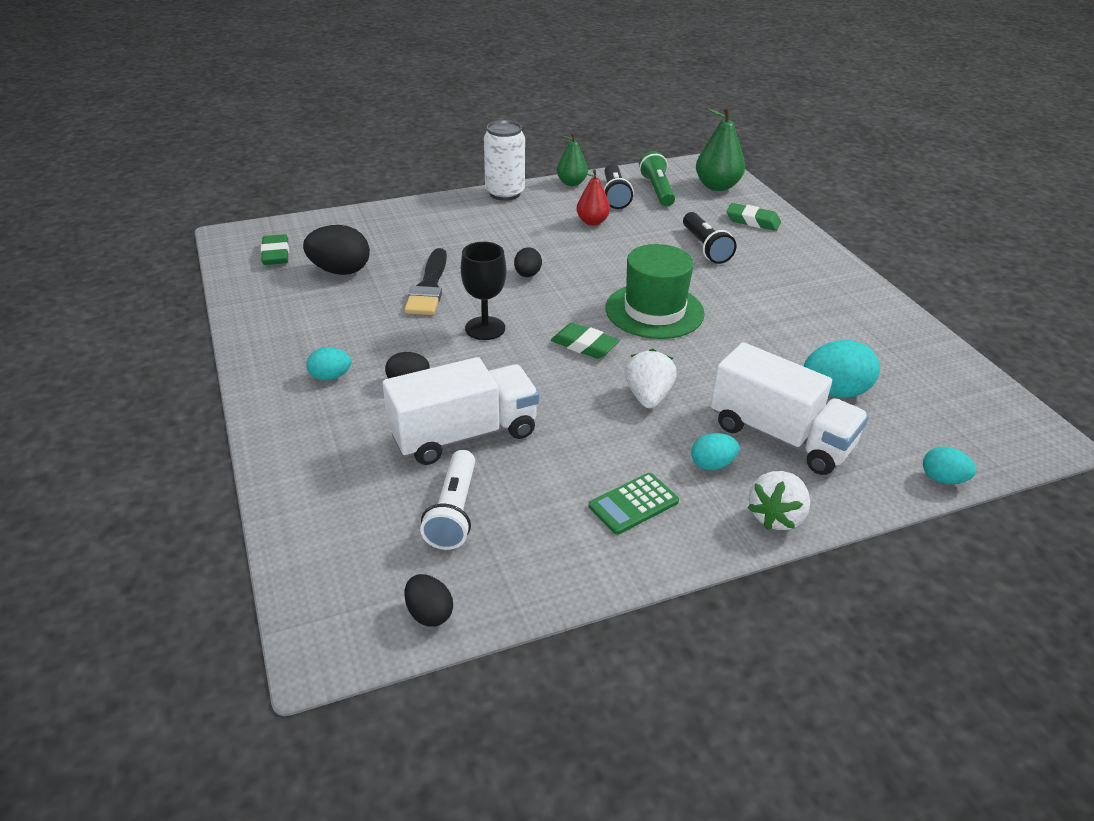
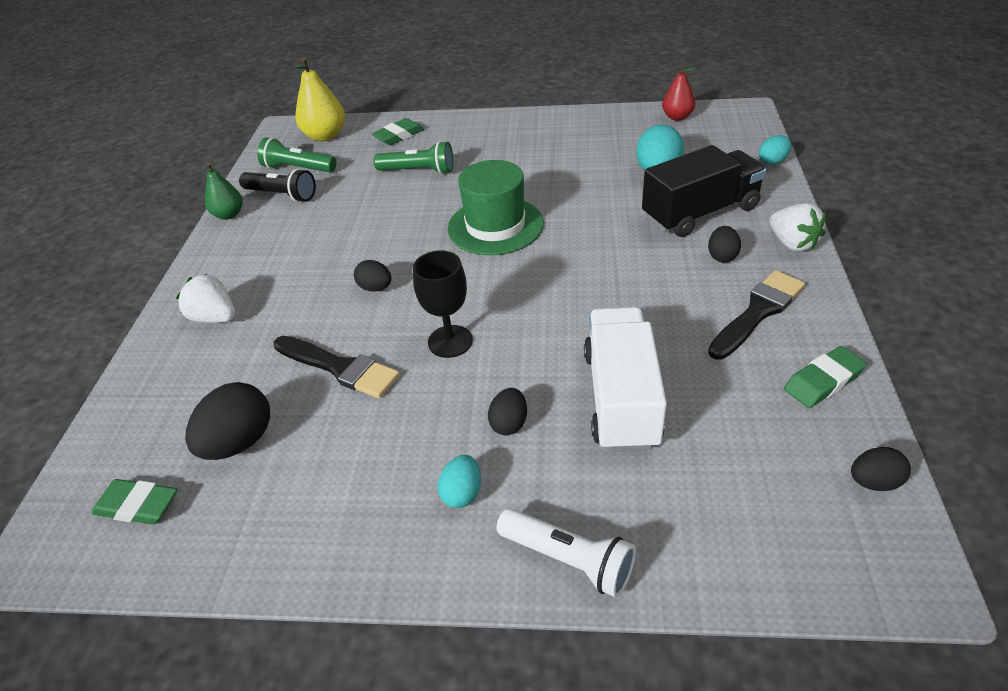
camera: 60 degrees left, 5 degrees up
white flashlight [420,450,475,550] -> white flashlight moved to [497,508,636,598]
white can [484,120,525,201] -> none
green eraser [551,322,620,359] -> green eraser moved to [784,346,867,408]
red pear [576,169,610,226] -> red pear moved to [662,64,696,121]
green calculator [589,473,679,535] -> black brush [708,270,805,360]
white strawberry [625,349,677,408] -> white strawberry moved to [176,274,236,323]
black flashlight [683,212,736,264] -> green flashlight [374,141,454,174]
turquoise egg [691,433,739,470] -> black egg [708,226,741,262]
green pear [696,107,745,191] -> yellow pear [295,57,345,141]
white truck [711,342,869,475] -> black truck [642,145,767,237]

